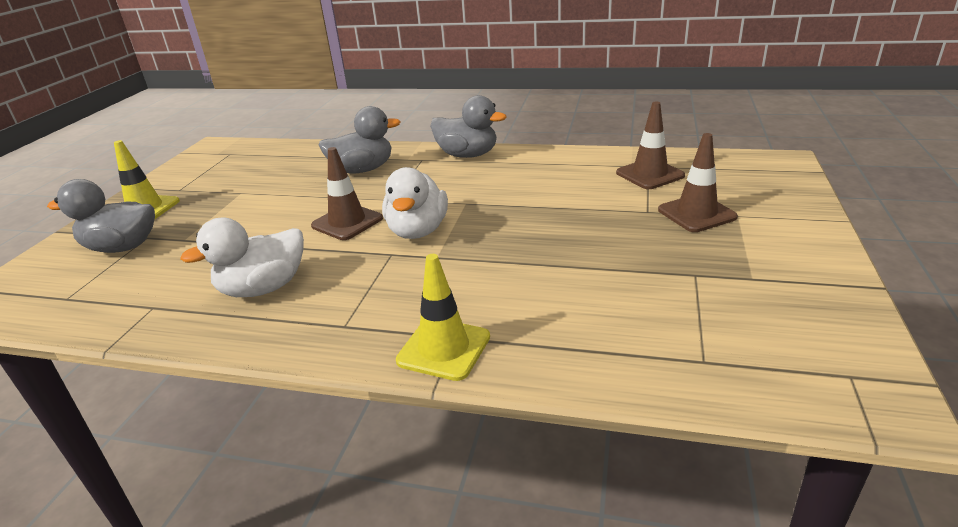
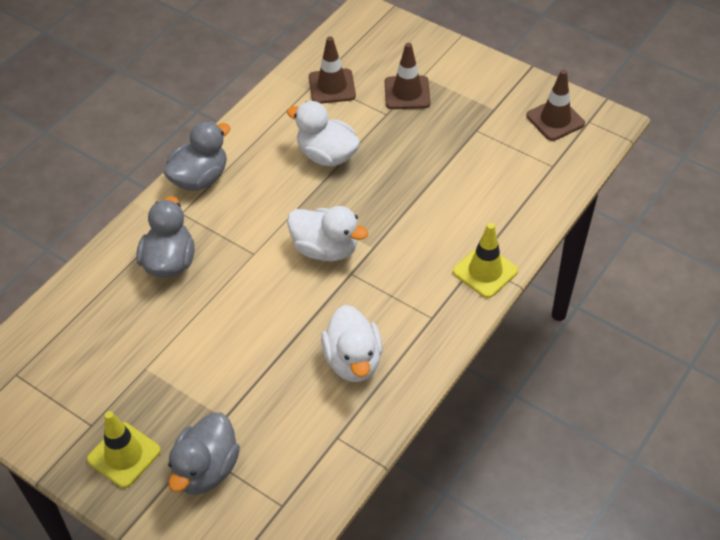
camera: 70 degrees left, 20 degrees up
brown traffic cone [311,147,383,240] -> brown traffic cone moved to [526,69,585,141]
none -> white duck [287,101,360,166]

